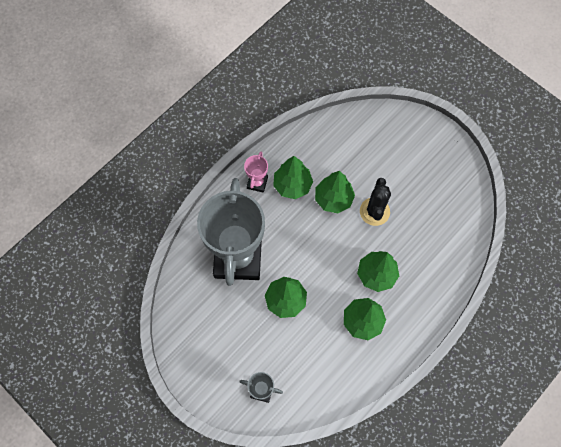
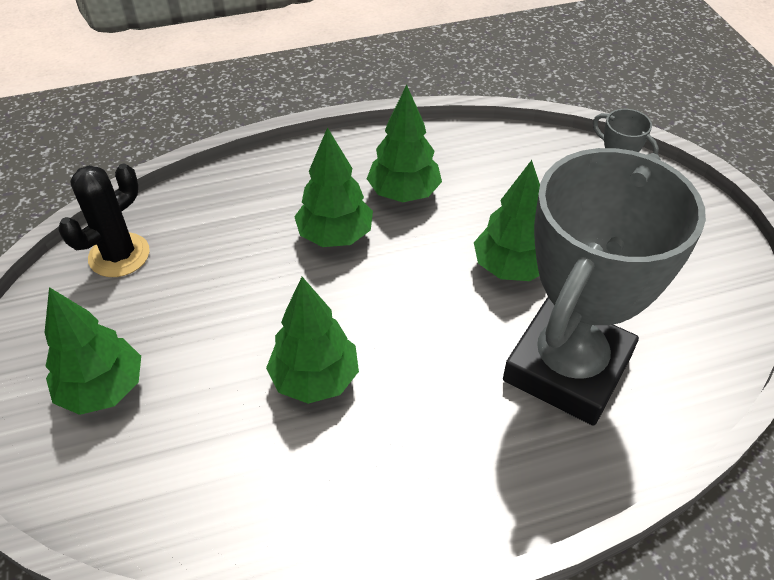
camera: 150 degrees left, 20 degrees down
pink trophy [244,151,268,193] -> none
green tree [273,156,313,199] -> green tree moved to [45,287,141,415]
black cactus [360,178,391,226] -> black cactus moved to [59,164,150,277]

